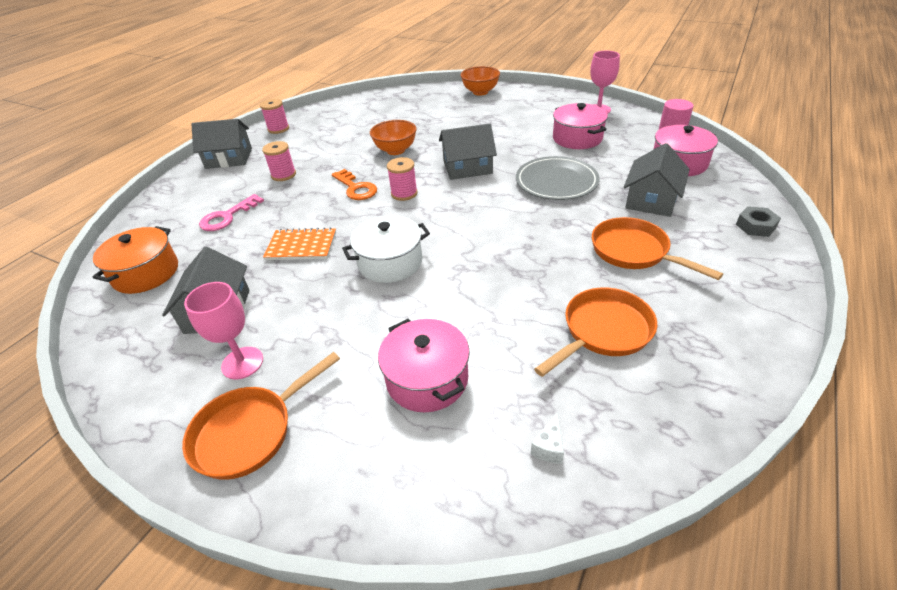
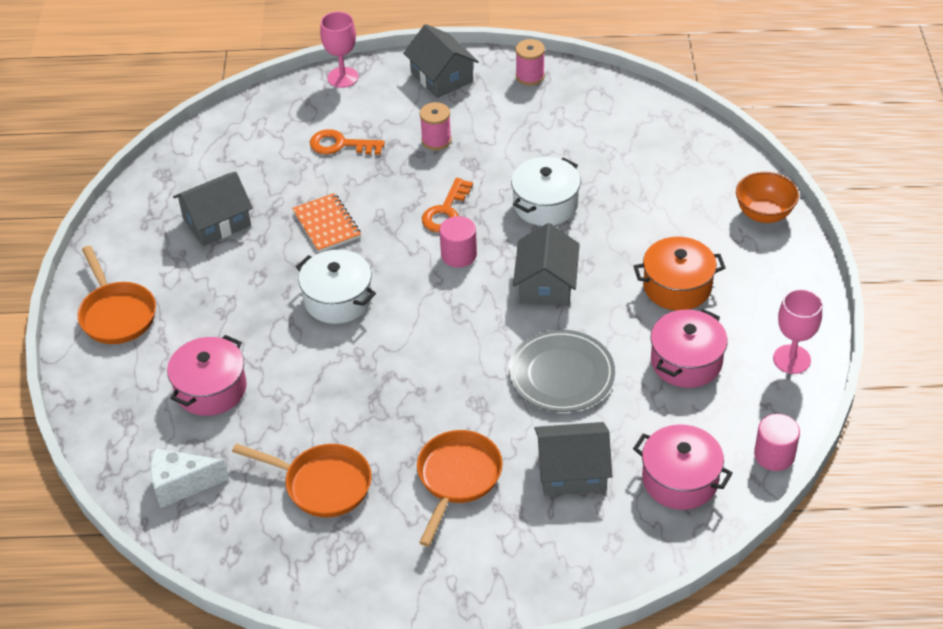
camera: 60 degrees right, 5 degrees up
orange pot [92,226,178,294] -> orange pot moved to [634,237,725,311]
orange pan [182,352,340,480] -> orange pan turned 135 degrees counterclockwise [77,246,156,344]
pink goblet [184,282,263,379] -> pink goblet moved to [320,12,359,88]
pink key [199,194,264,231] -> orange key [310,129,385,155]
orange bowl [370,120,417,155] -> white pot [511,157,581,226]
pink spool [387,157,418,201] -> pink cylinder [439,216,477,268]
grey house [439,124,497,180] -> grey house turned 45 degrees clockwise [513,223,580,306]
white cheese [531,412,564,464] -> white cheese [150,448,229,508], size x1.98
grey nut [736,206,781,237] -> none

